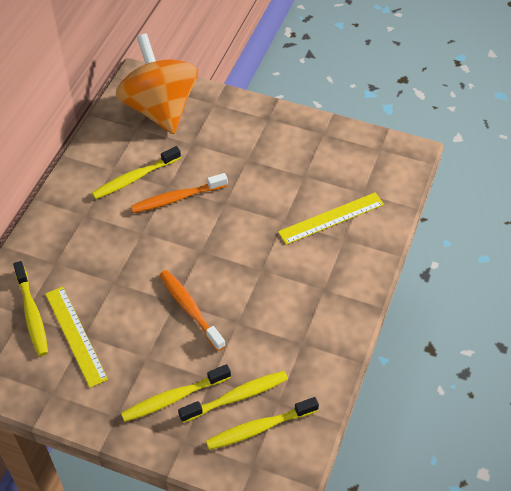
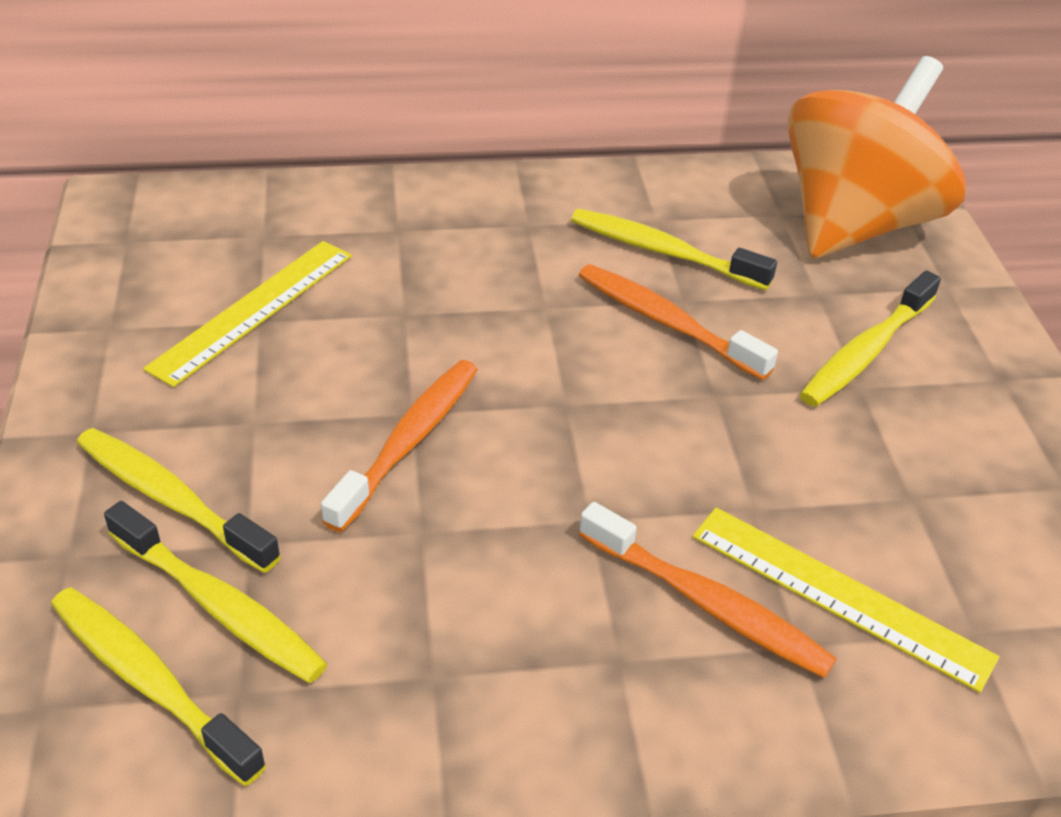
camera: 60 degrees right, 10 degrees down
yellow toothbrush [13,261,48,356] -> yellow toothbrush moved to [800,270,941,407]
none -> orange toothbrush [579,502,837,678]

